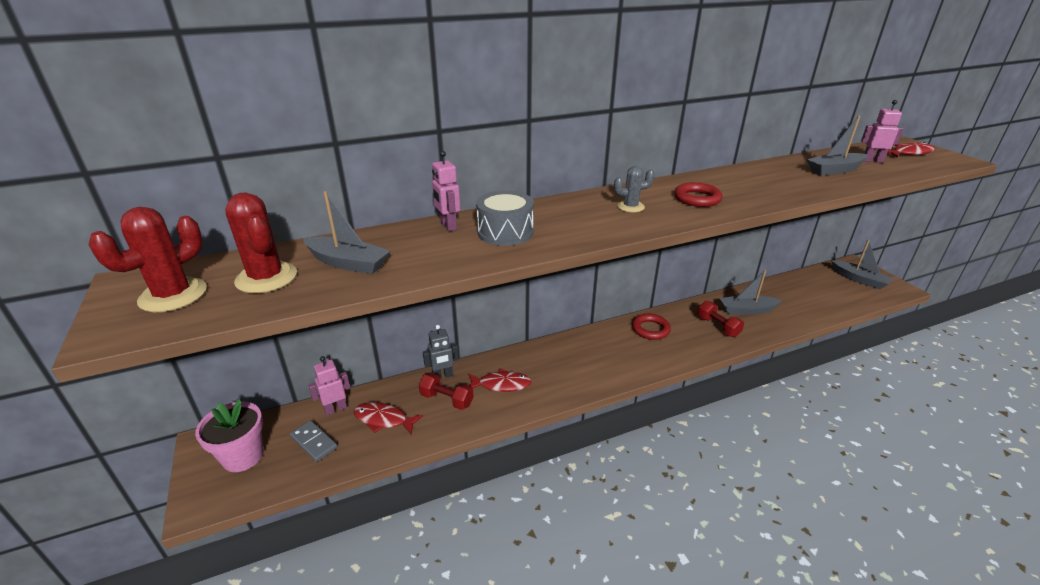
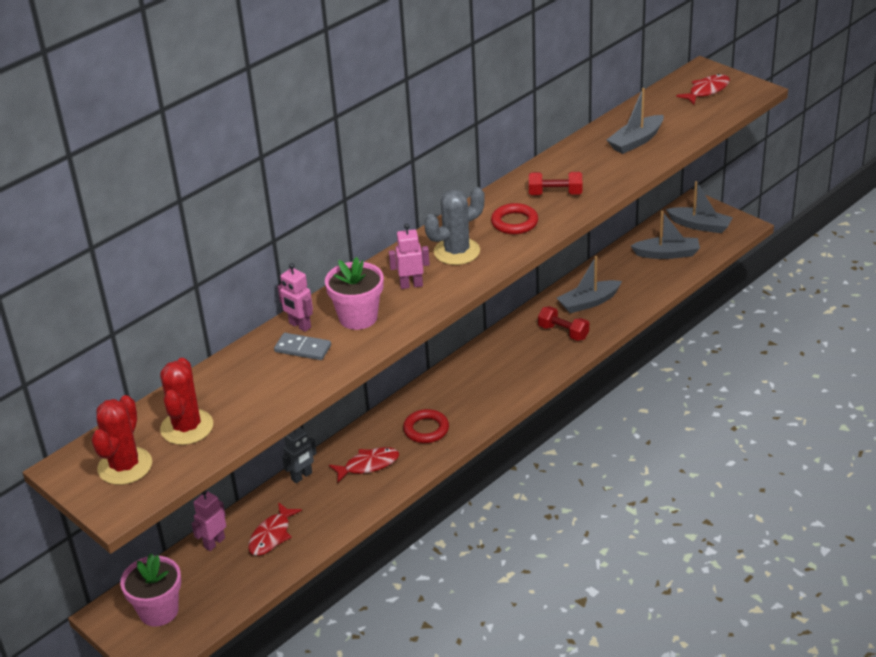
camera: 20 degrees left, 5 degrees up
red cactus [225,192,297,293] -> red cactus turned 60 degrees clockwise [160,358,213,445]
grey domino [290,420,338,462] -> grey domino moved to [274,333,331,360]
grey boat [303,191,390,274] -> grey boat moved to [631,211,700,259]
red fish [354,402,423,435] -> red fish turned 60 degrees counterclockwise [248,502,302,556]
red dumbbell [419,373,474,410] -> red dumbbell moved to [529,172,582,195]
grey drum [476,191,534,246] -> pink flower pot [325,257,384,330]
grey cactus [614,166,655,212] -> grey cactus [424,187,485,265], size x1.70
red ring [632,314,671,340] -> red ring moved to [403,409,449,443]
pink robot [861,100,903,163] -> pink robot moved to [389,224,430,289]

